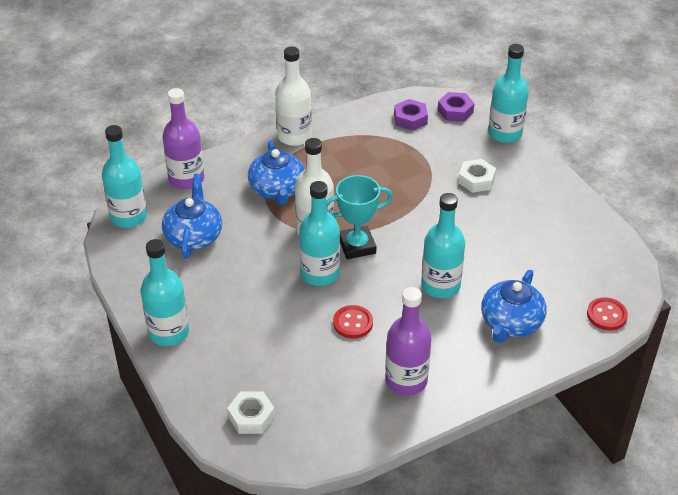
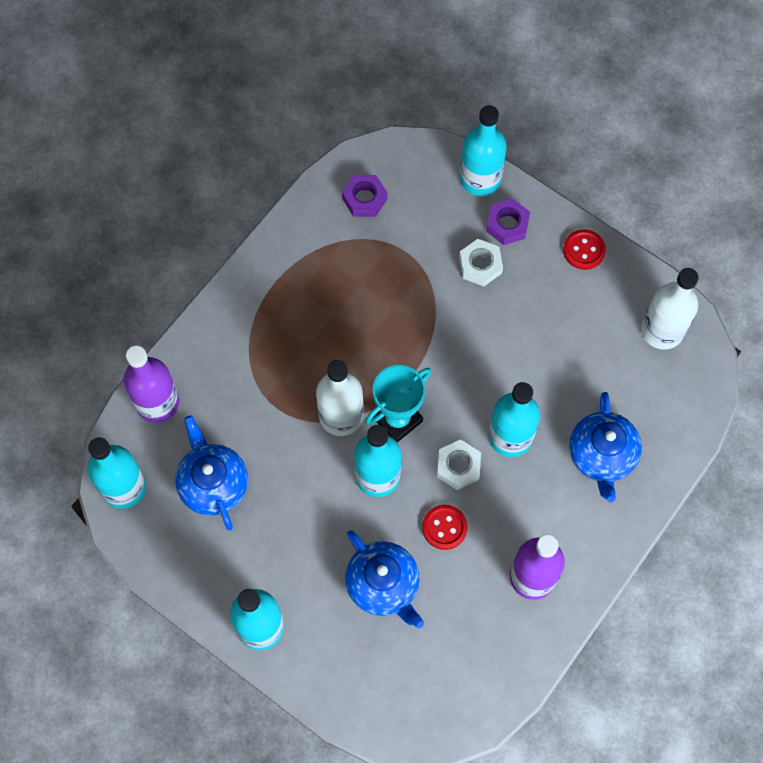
camera: 25 degrees left, 25 degrees up
white nut [227,391,275,434] -> white nut moved to [437,439,481,490]
blue teapot [248,141,305,205] -> blue teapot moved to [345,531,424,628]
white bottle [275,47,312,146] -> white bottle moved to [641,268,699,350]
purple nut [438,92,474,122] -> purple nut moved to [486,198,530,245]
red button [587,297,628,330] -> red button moved to [563,229,606,270]

